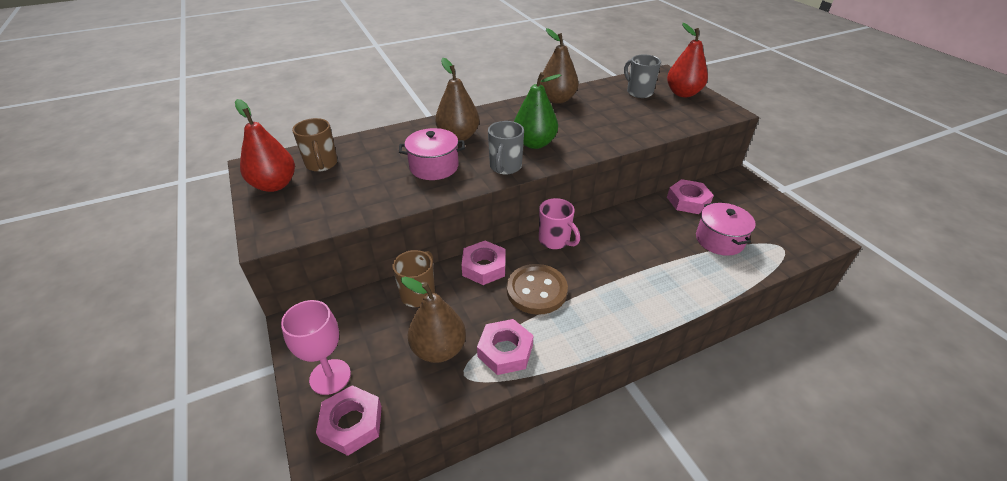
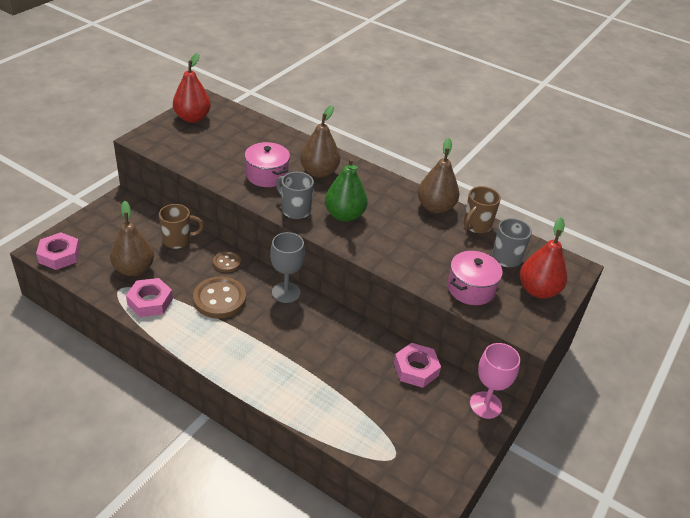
camera: 55 degrees right, 0 degrees up
pink goblet [281,300,351,395] -> pink goblet moved to [470,343,520,419]
brown mug [292,118,338,172] -> brown mug moved to [463,186,501,233]
pink nut [462,241,505,285] -> brown button [213,251,241,272]
grey mug [488,121,524,175] -> grey mug turned 60 degrees clockwise [276,172,314,219]
pink mug [539,198,580,249] -> grey goblet [270,232,305,303]
pink pot [696,203,756,256] -> pink pot moved to [448,251,503,305]

